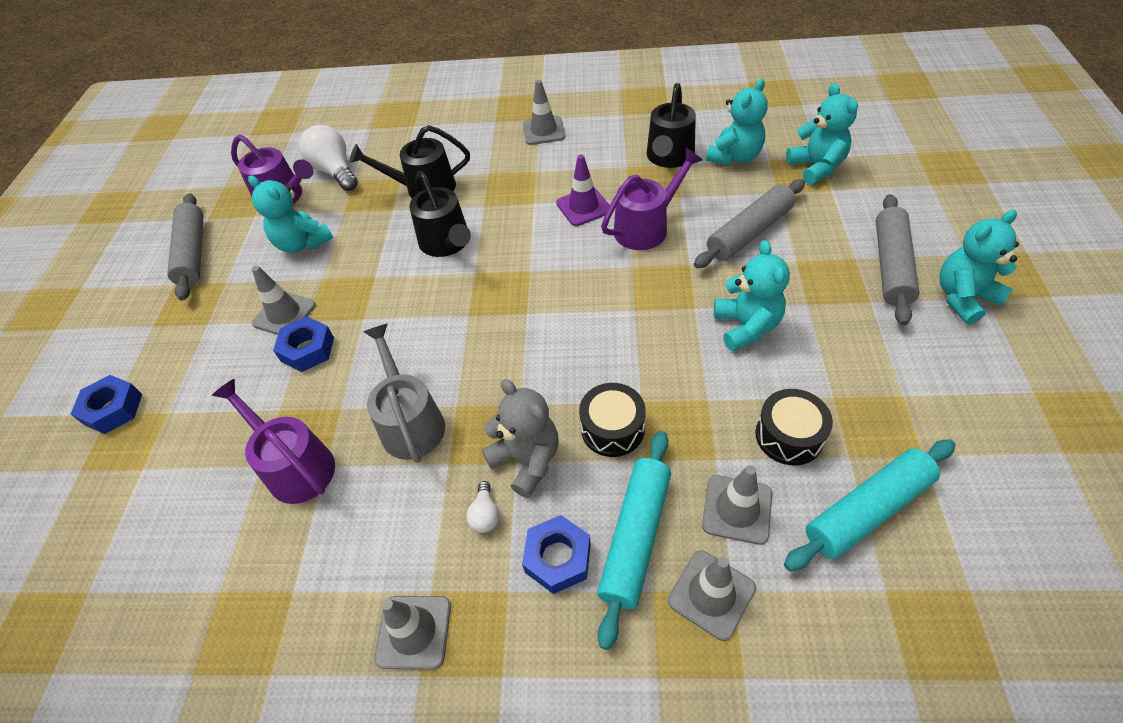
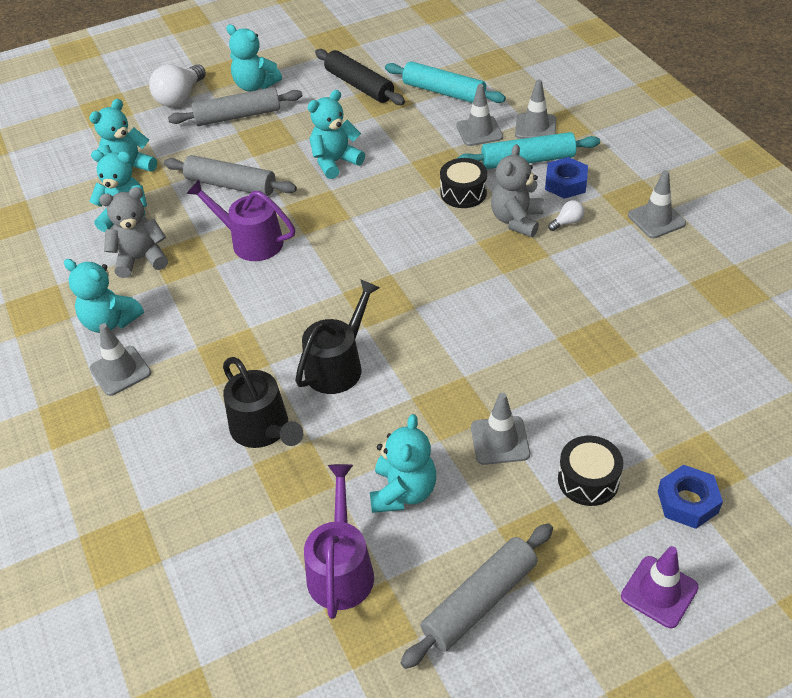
camera: 120 degrees left, 5 degrees down
purple watering can [212,379,335,504] -> none
blue nut [273,316,334,372] -> none
white light bulb [299,125,358,191] -> white light bulb moved to [149,64,206,107]
grey watering can [363,324,445,463] -> none
purple traffic cone [556,155,610,226] -> purple traffic cone moved to [621,546,699,628]
black watering can [646,83,696,168] -> grey teddy bear [99,187,168,278]
black drum [755,389,833,466] -> black drum moved to [558,436,623,506]
none -> turquoise teddy bear [64,259,144,333]
none -> black rolling pin [315,49,405,105]

